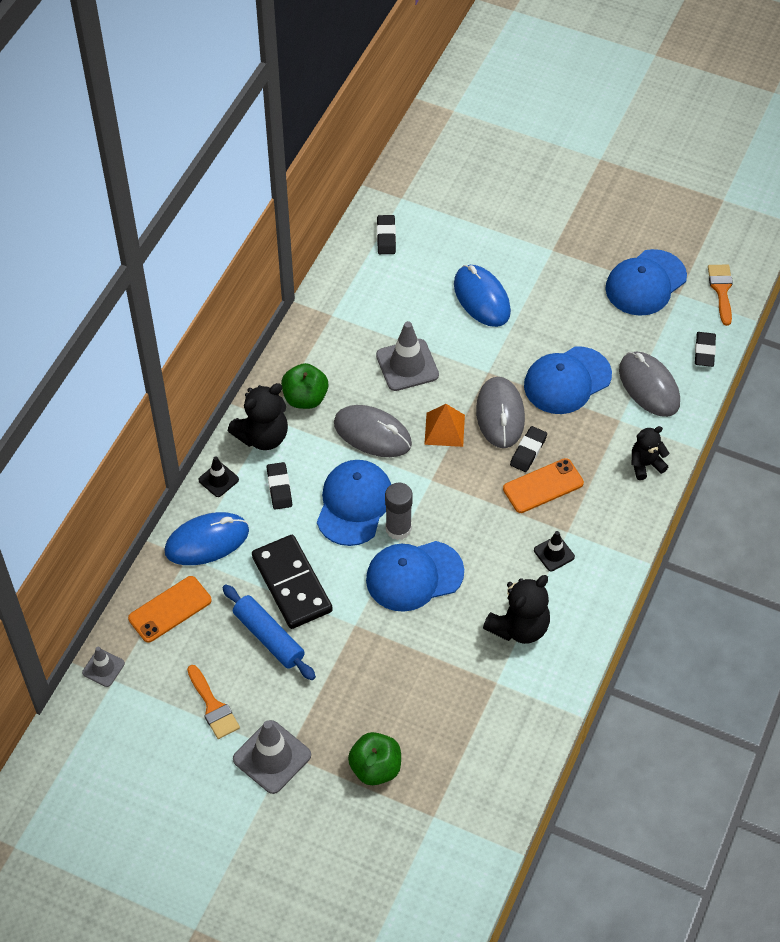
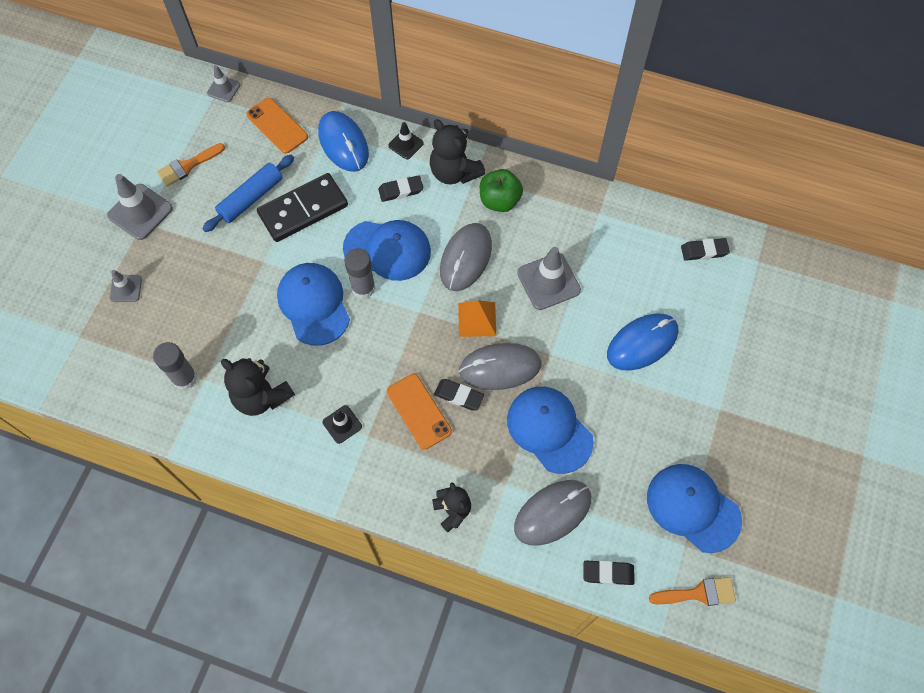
camera: 85 degrees right, 10 degrees up
green apple [348,732,401,785] -> grey traffic cone [110,270,142,302]
none -> grey glue stick [153,342,197,390]

